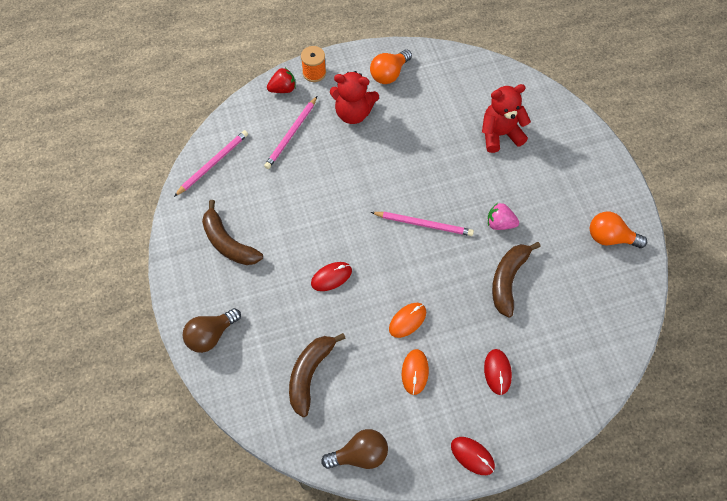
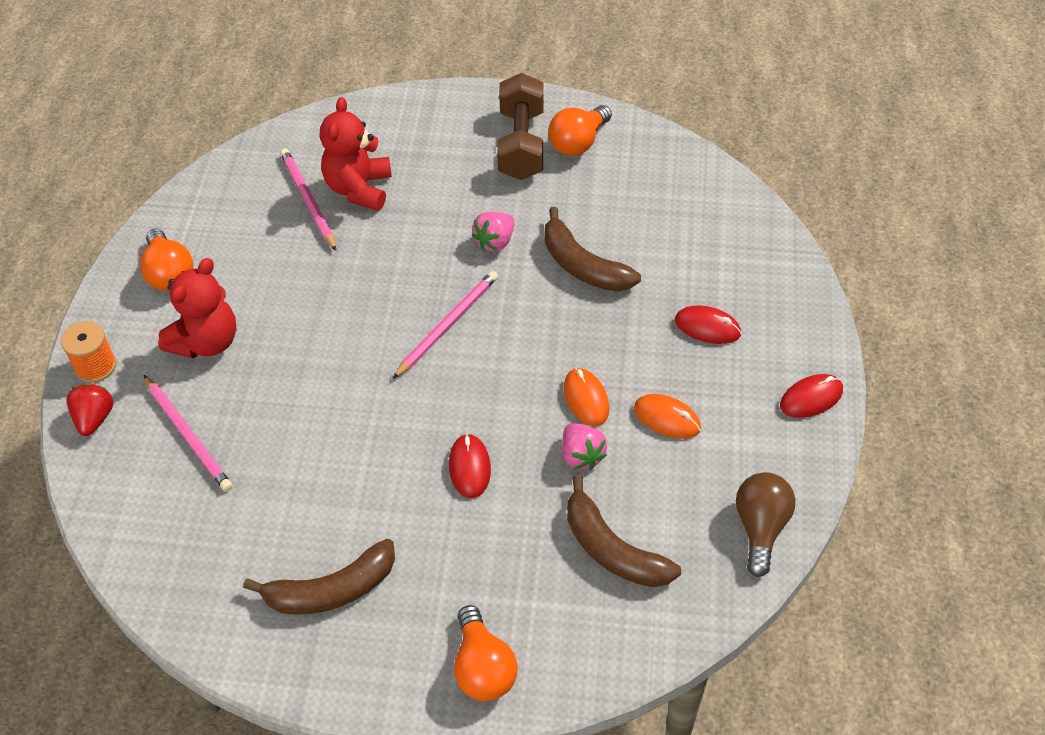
camera: 65 degrees left, 10 degrees down
pink pencil [174,130,248,197] -> pink pencil moved to [280,148,336,251]
brown light bulb [183,308,241,353] -> orange light bulb [454,605,518,701]
none -> brown dumbbell [497,73,544,180]
none -> pink strawberry [562,423,607,470]

